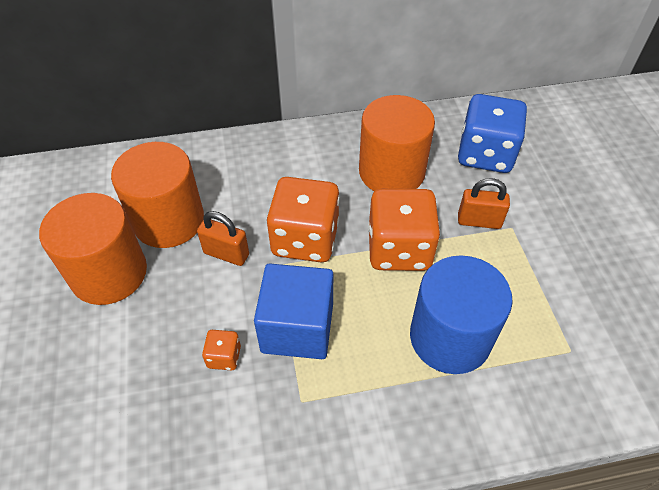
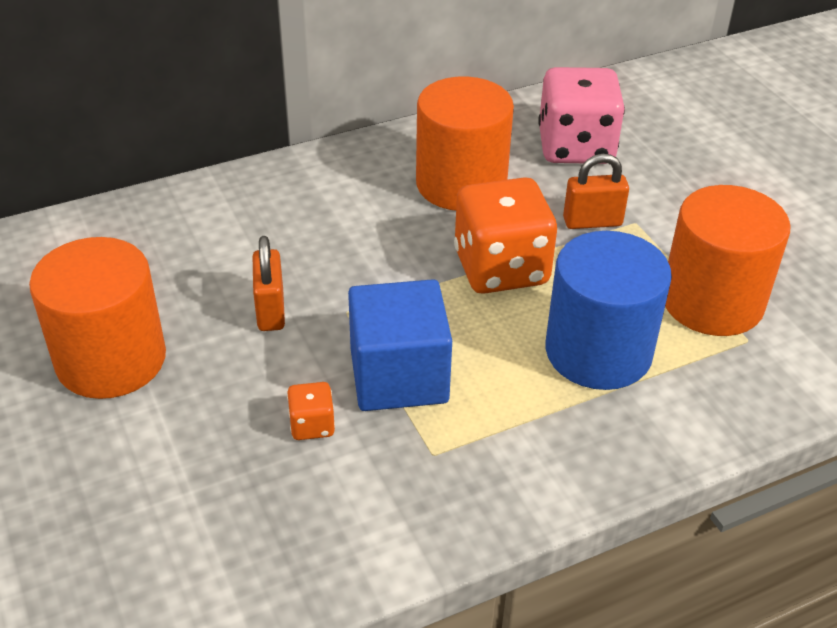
camera: 15 degrees left, 10 degrees down
orange cylinder [111,142,204,248] -> orange cylinder moved to [665,185,790,336]
orange padlock [197,211,249,266] -> orange padlock turned 75 degrees clockwise [253,236,285,331]
orange dice [267,177,340,262] -> none
blue dice [458,94,527,173] -> pink dice [538,67,625,164]

